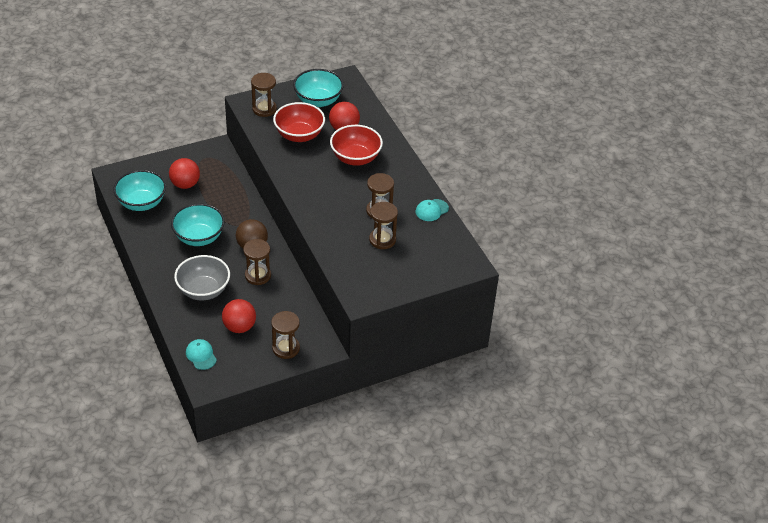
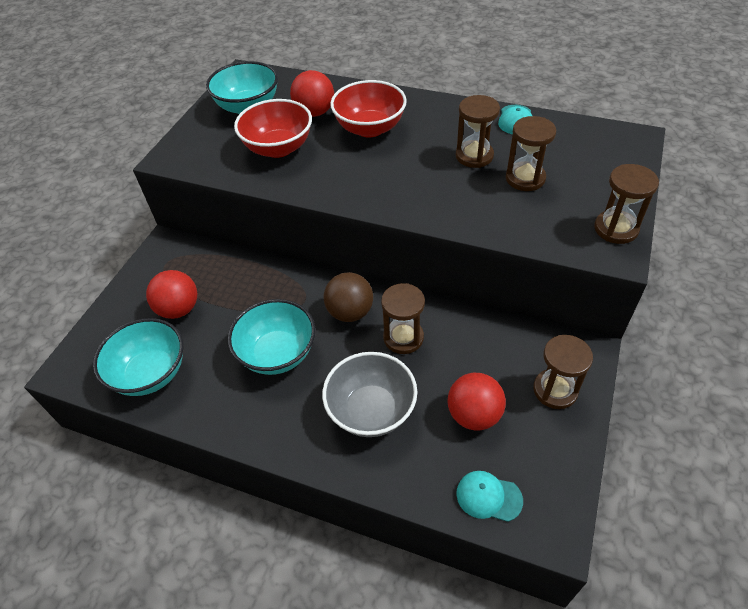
camera: 40 degrees left, 5 degrees up
brown hourglass [251,73,277,117] -> brown hourglass moved to [594,164,659,244]

